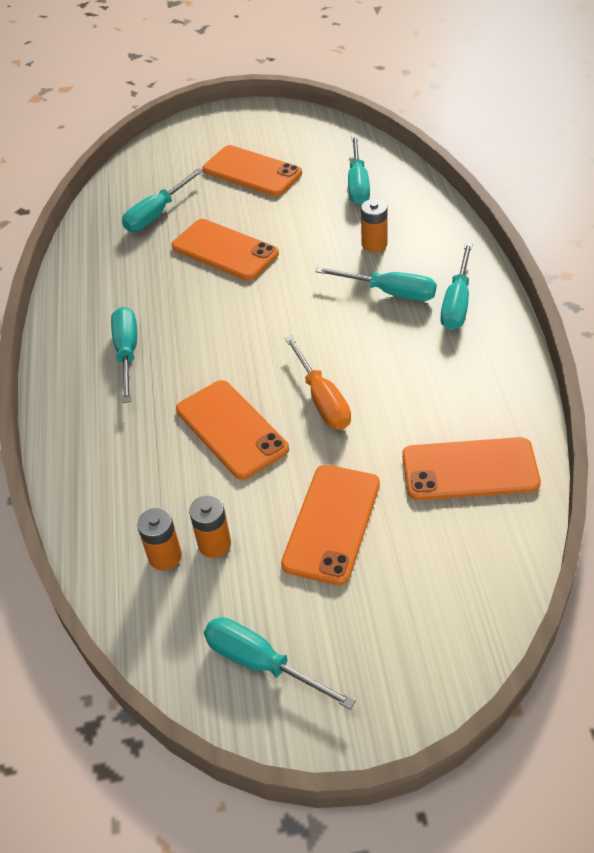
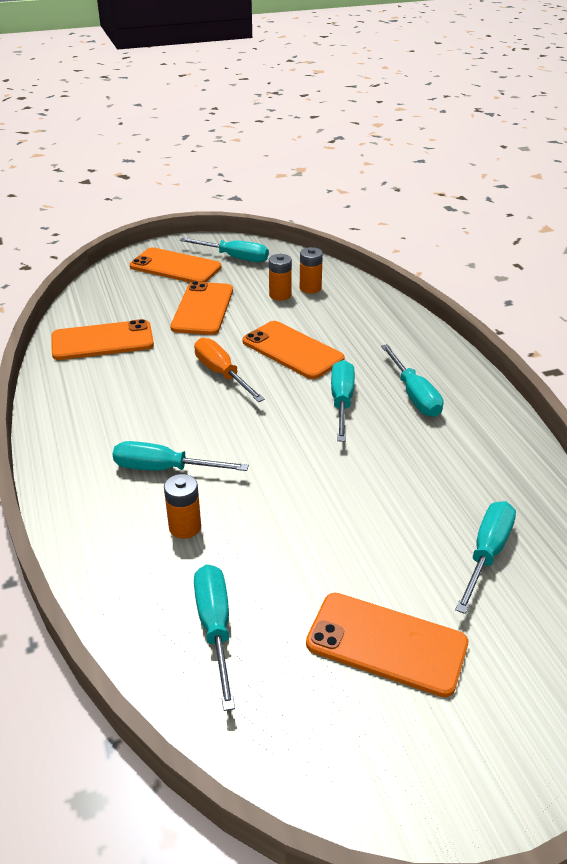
camera: 165 degrees right, 10 degrees down
orange phone [171,219,279,281] -> orange phone moved to [130,247,221,283]
turquoise screwdriver [440,242,473,330] -> turquoise screwdriver moved to [331,360,355,442]

